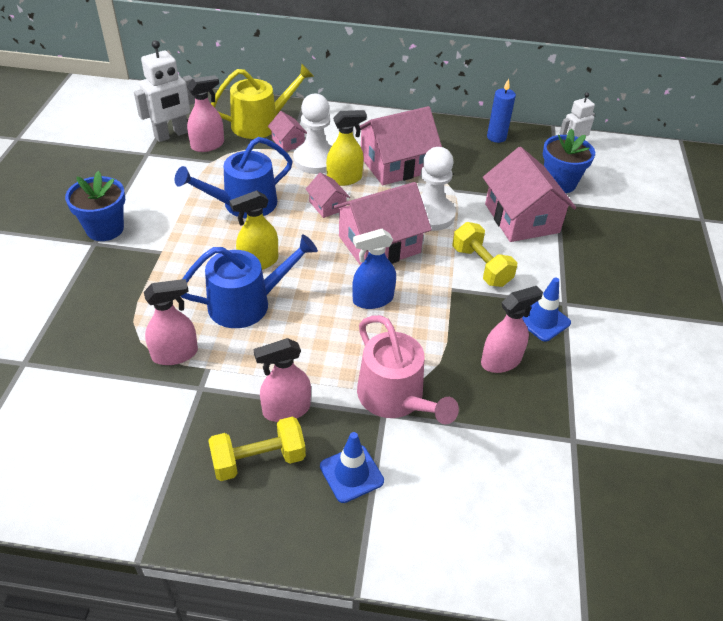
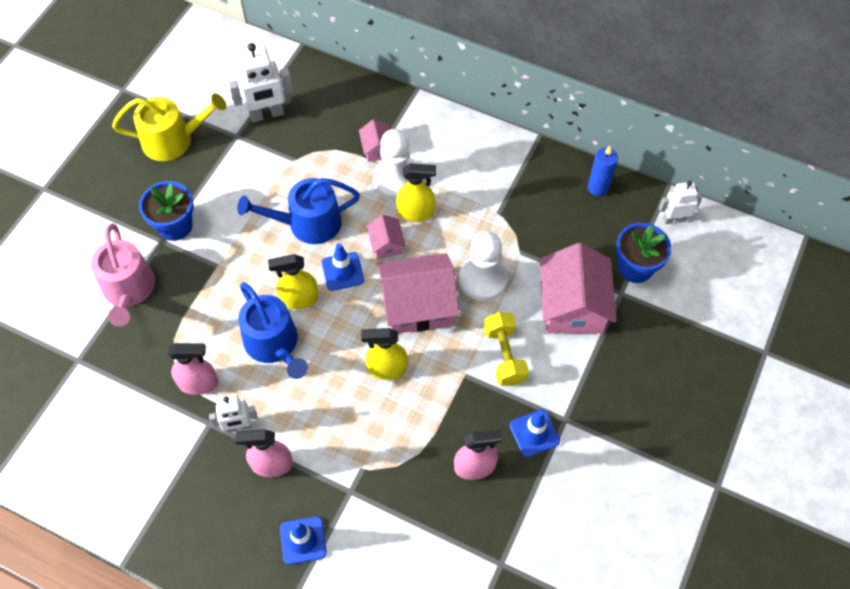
camera: 20 degrees right, 15 degrees up
blue watering can [181,234,318,328] -> blue watering can turned 60 degrees clockwise [238,282,308,379]
pink spray bottle [187,75,224,152] -> none
yellow dumbbell [208,417,306,481] -> none
yellow watering can [211,64,314,139] -> yellow watering can moved to [112,93,226,161]
blue spray bottle [352,229,396,309] -> yellow spray bottle [361,328,408,380]
pink watering can [357,315,459,424] -> pink watering can moved to [91,223,155,327]
pink house [359,106,442,185] -> none
none -> white robot [209,394,257,432]
none -> blue traffic cone [322,243,364,291]

